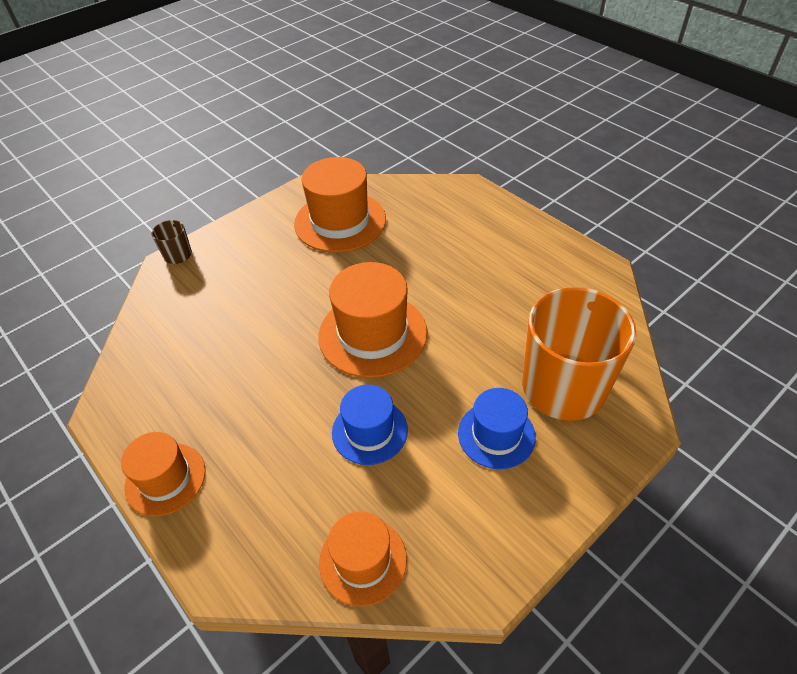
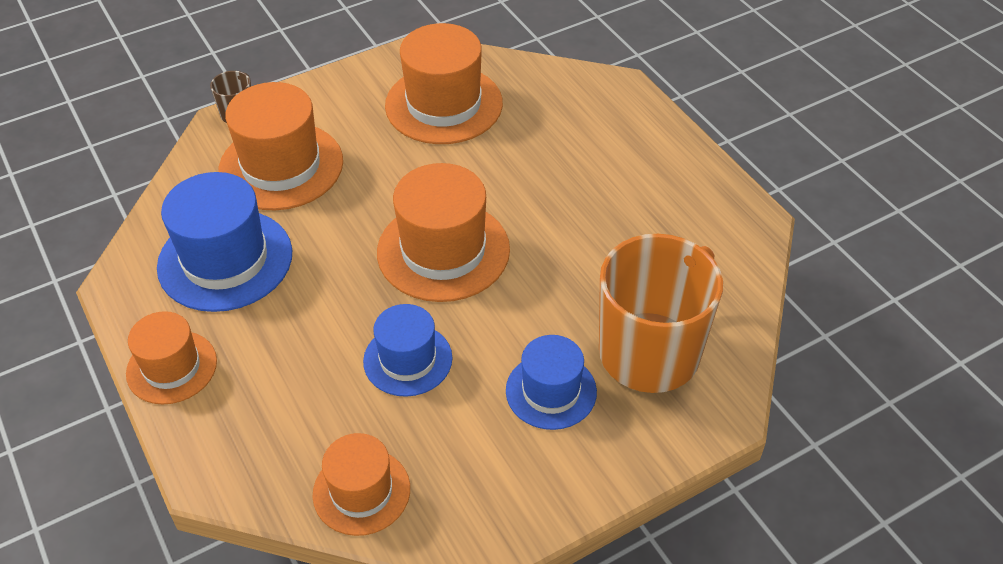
camera: 10 degrees right, 0 degrees up
none -> blue hat [157,172,292,312]
none -> orange hat [218,82,343,210]

